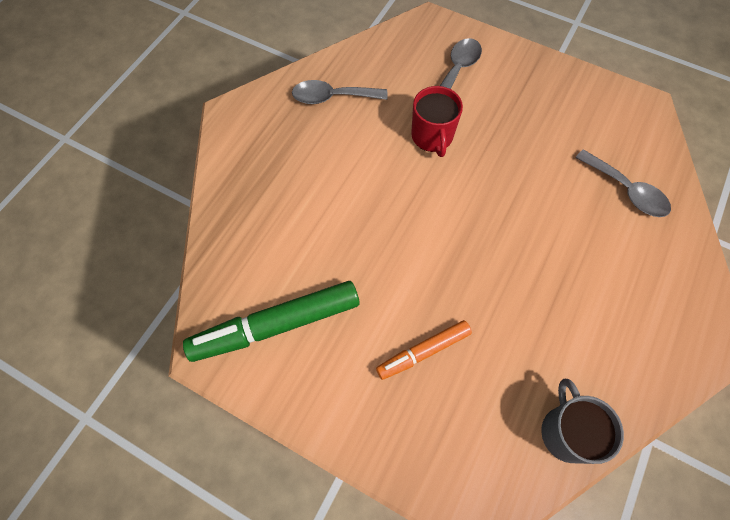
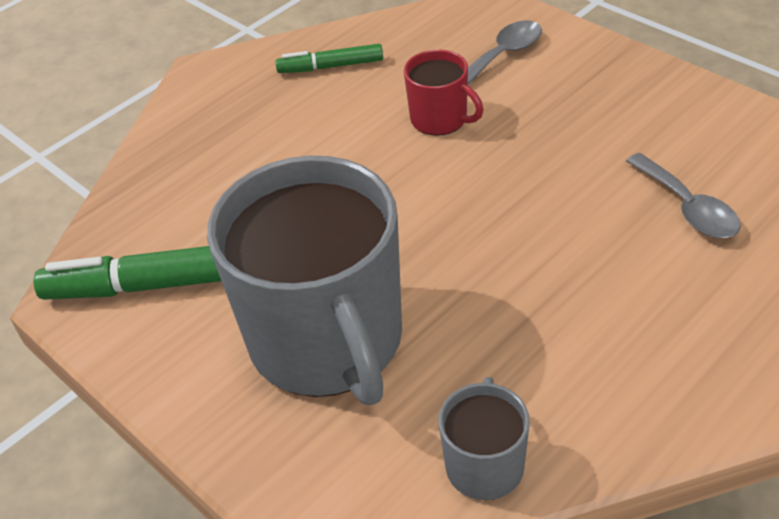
camera: 20 degrees right, 20 degrees down
grey spoon [292,80,388,104] -> green marker [275,44,383,73]
orange marker [376,320,472,380] -> grey mug [207,156,402,405]
red mug [411,86,463,157] -> red mug turned 60 degrees counterclockwise [404,50,483,136]

